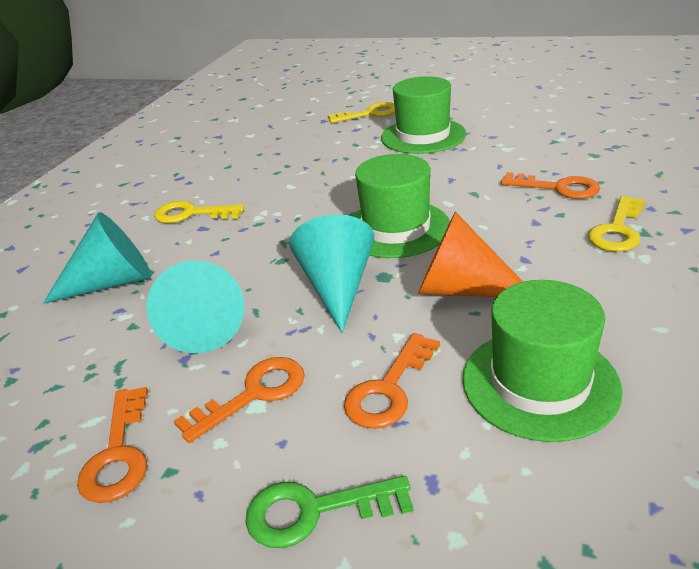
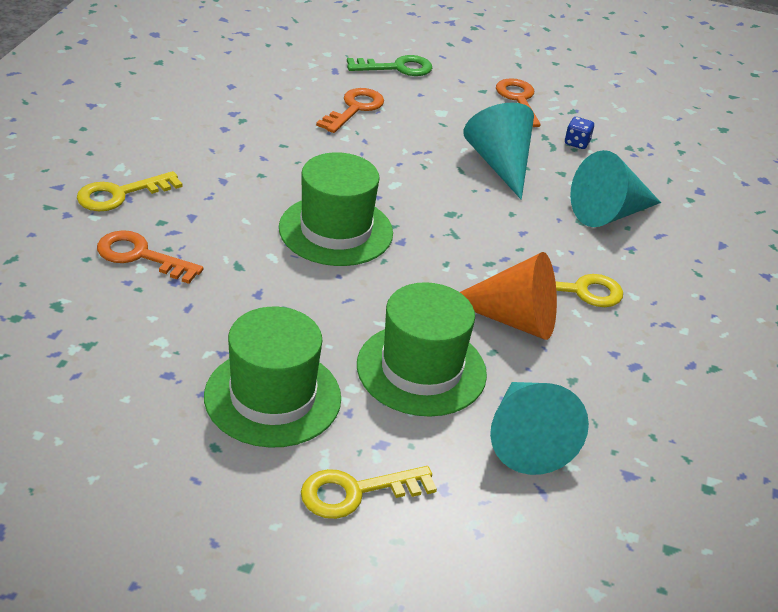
camera: 170 degrees right, 5 degrees up
orange key [174,357,305,443] -> none
turquoise cone [289,215,375,333] -> turquoise cone moved to [490,382,589,475]
orange cone [418,212,523,297] -> orange cone moved to [460,252,557,340]
green hat [462,280,623,442] -> green hat moved to [357,282,487,417]
yellow key [588,196,645,252] -> yellow key turned 150 degrees counterclockwise [77,171,182,211]
none -> blue dice [565,117,594,149]

